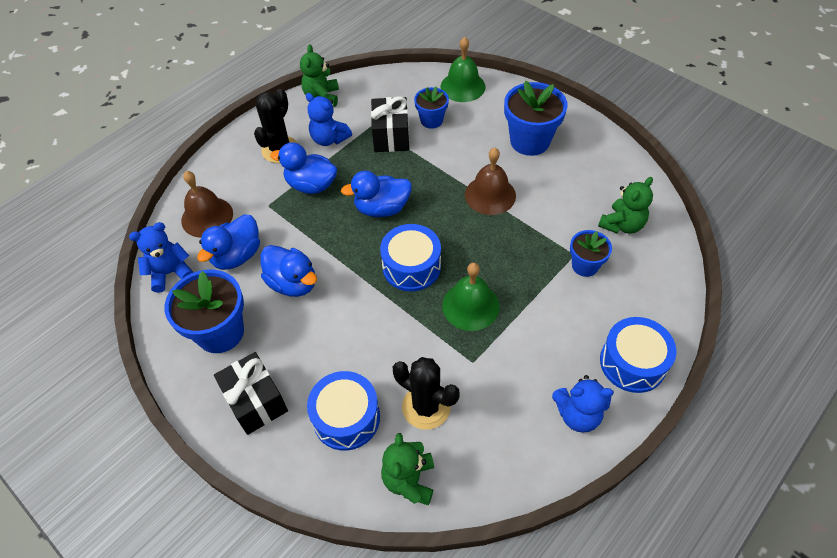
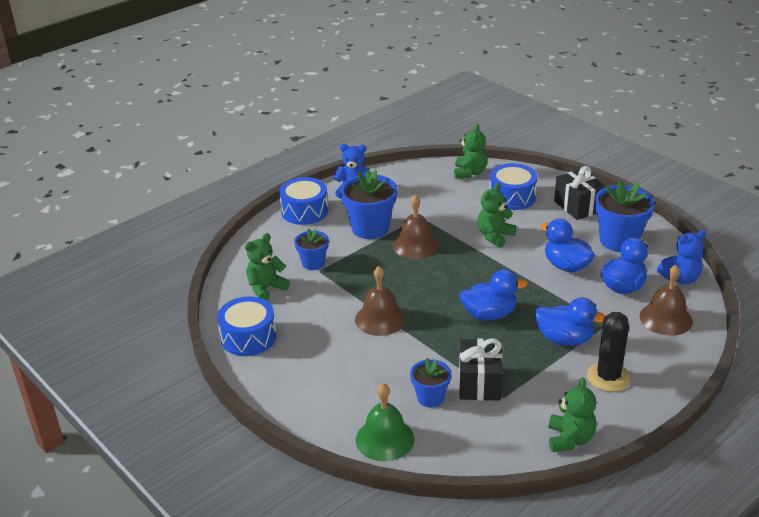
camera: 175 degrees left, 20 degrees down
blue teddy bear [306,93,352,146] -> none
blue drum [380,224,441,291] -> blue drum moved to [217,297,277,356]
black cactus [393,357,460,430] -> none
green bell [442,263,500,331] -> brown bell [393,194,439,259]
blue flower pot [504,81,568,156] -> blue flower pot moved to [340,169,397,239]
none -> green teddy bear [477,183,516,248]

